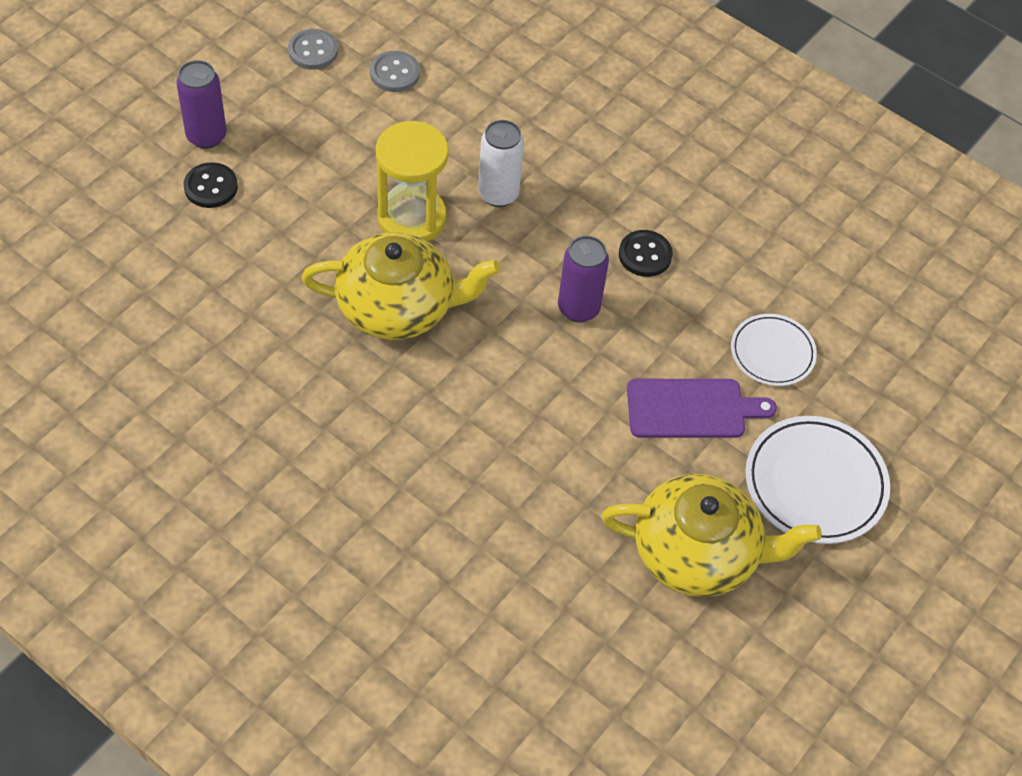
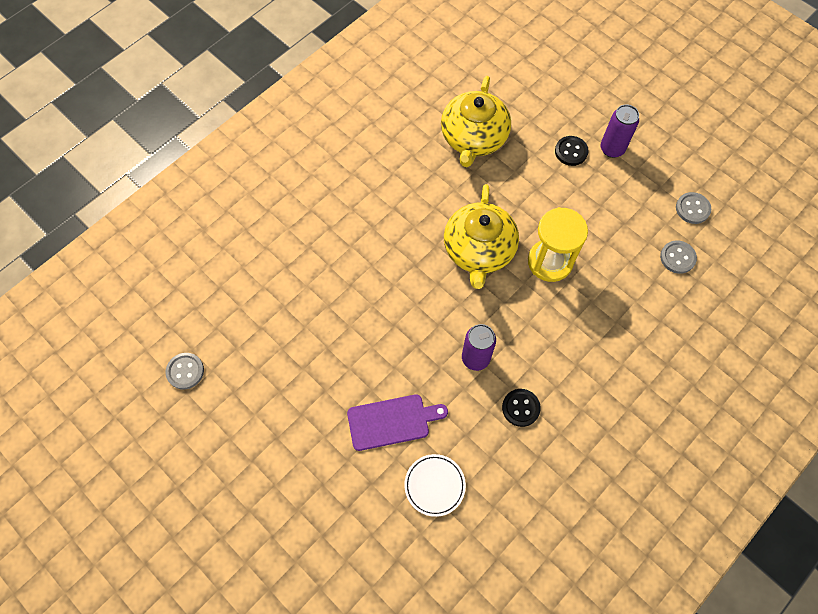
camera: 100 degrees right, 10 degrees up
white can [478,120,524,207] -> none
yellow teapot [601,474,822,597] -> yellow teapot moved to [441,76,511,167]
purple cutting board [627,379,777,438] -> purple cutting board turned 105 degrees counterclockwise [347,394,448,451]
white plate [745,416,890,544] -> none
none -> grey button [165,353,204,390]

